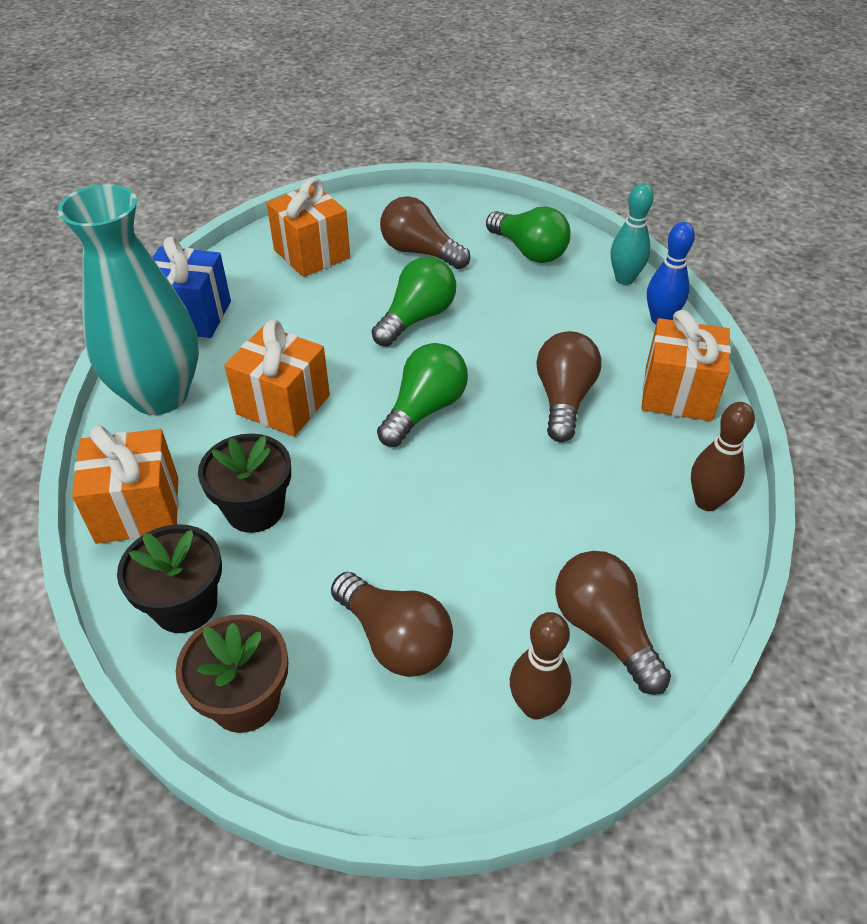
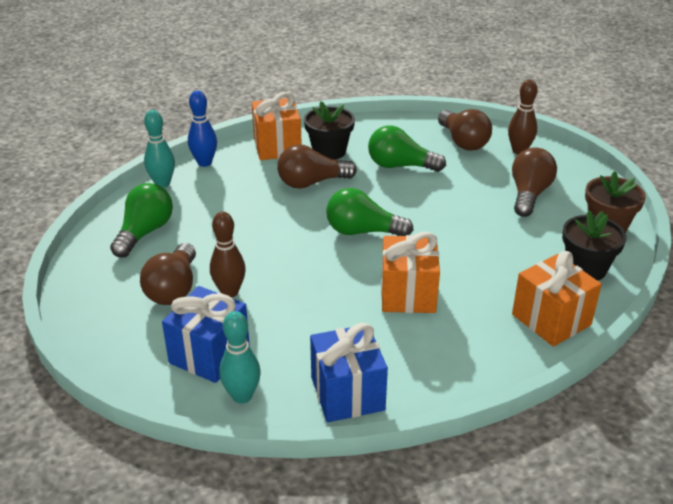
camera: 115 degrees left, 10 degrees down
turquoise vase [58,184,199,415] -> none
black flower pot [198,433,291,533] -> black flower pot moved to [304,101,355,160]
orange gift [266,178,350,277] -> blue gift [162,286,250,383]
green light bulb [372,257,456,346] -> green light bulb moved to [368,126,446,172]
brown light bulb [555,551,671,695] -> brown light bulb turned 60 degrees counterclockwise [438,109,492,151]
brown bowling pin [691,402,755,511] -> brown bowling pin moved to [210,212,246,298]
none -> turquoise bowling pin [219,311,261,404]

